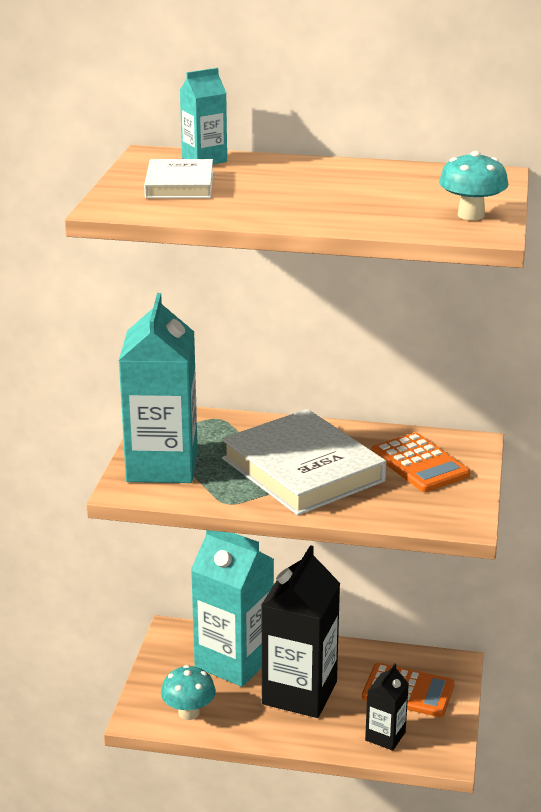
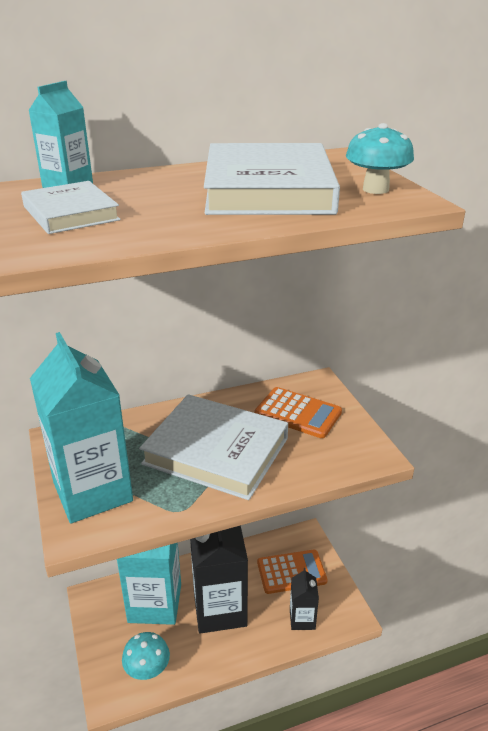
camera: 30 degrees left, 5 degrees up
none -> white book [204,143,340,215]

